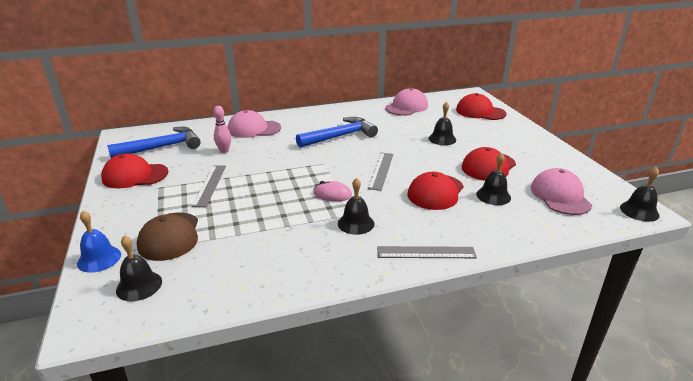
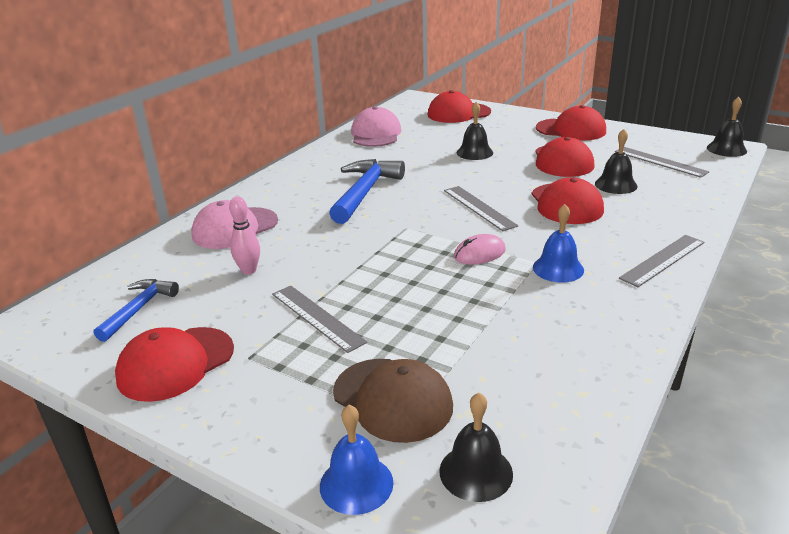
camera: 40 degrees left, 0 degrees up
blue hammer [107,127,201,158] -> blue hammer [94,279,179,342], size x0.61
black bell [338,178,374,235] -> blue bell [533,204,584,283]
pink cap [531,168,592,215] -> grey ruler [615,147,709,178]
none -> red cap [536,105,606,141]

